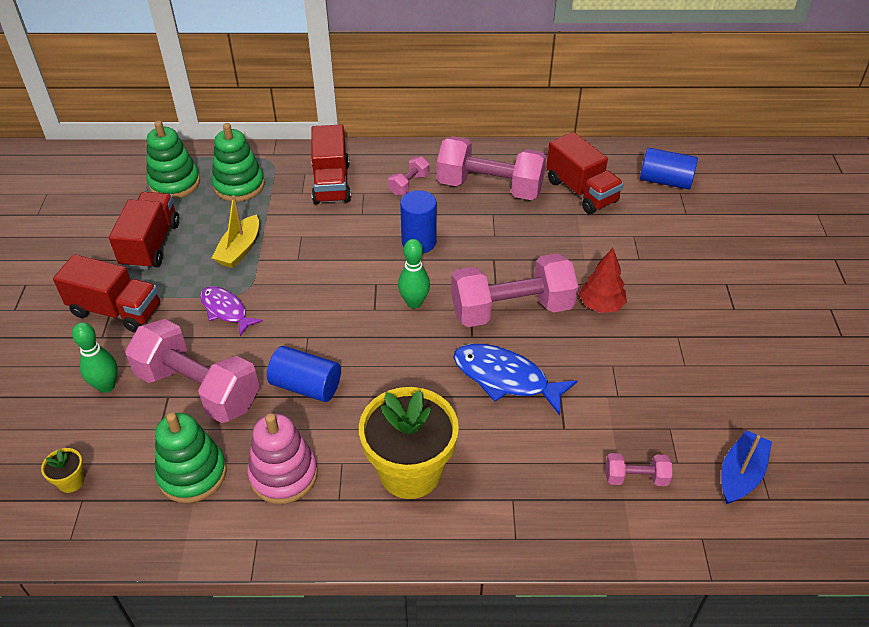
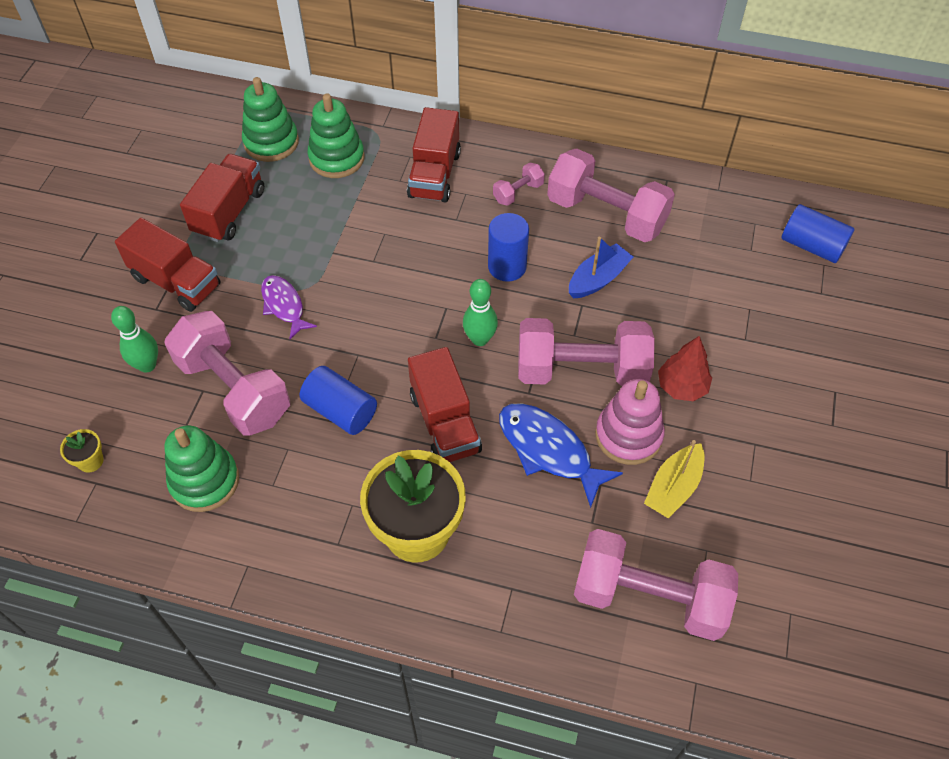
camera: 15 degrees right, 10 degrees up
yellow boat [212,195,259,268] -> yellow boat moved to [644,440,705,518]
pink stacking toy [247,413,318,504] -> pink stacking toy moved to [595,379,665,465]
red truck [546,132,624,214] -> red truck moved to [408,347,482,462]
pink dumbbell [606,453,672,486] -> pink dumbbell [574,529,738,641], size x2.22
blue boat [721,430,772,504] -> blue boat moved to [569,237,633,298]

